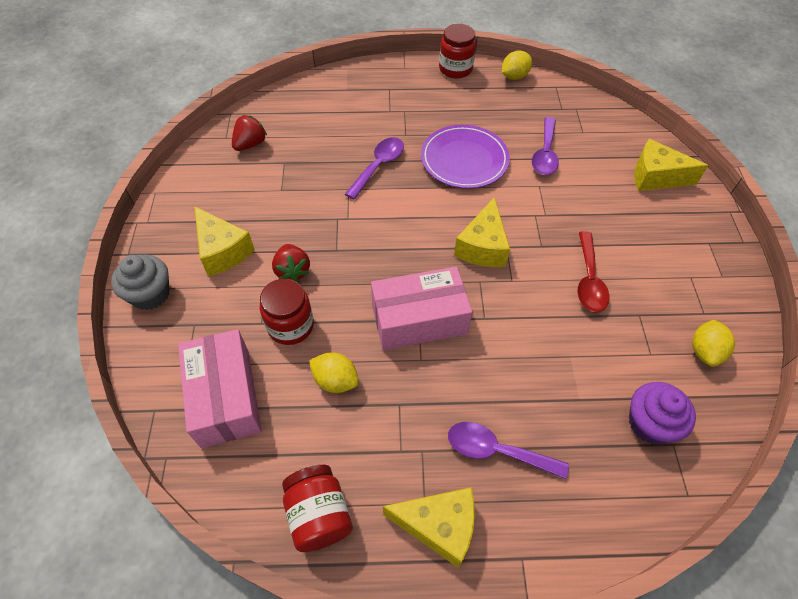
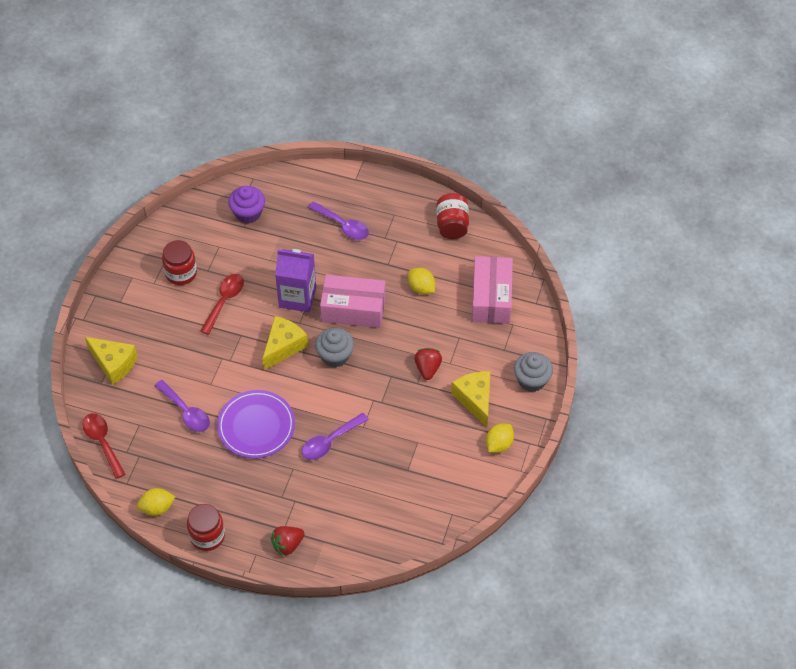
camera: 160 degrees left, 0 degrees up
red strawberry [232,115,267,151] -> red strawberry moved to [271,526,305,556]
red jar [260,279,314,345] -> red jar moved to [162,240,197,285]
yellow cheese [383,487,475,568] -> none
purple spoon [532,117,559,175] -> purple spoon turned 105 degrees clockwise [155,380,210,432]
yellow lemon [692,320,735,367] -> yellow lemon moved to [486,424,514,453]
none -> red spoon [82,413,125,479]
none -> purple carton [275,249,316,312]
none -> grey cupcake [315,328,354,367]

